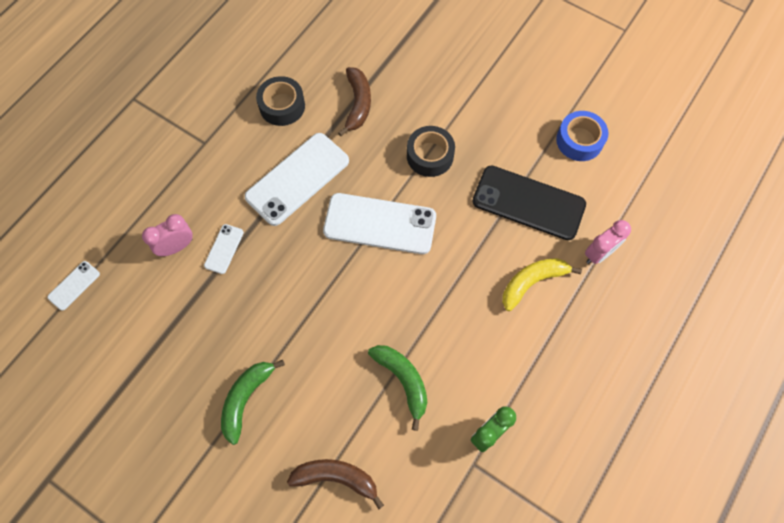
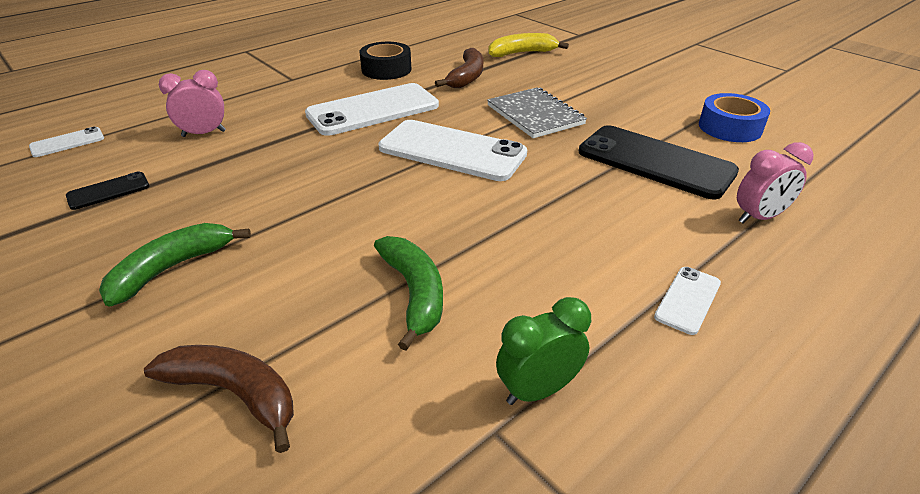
camera: 15 degrees right, 30 degrees down
white phone [204,224,244,274] -> white phone moved to [654,267,721,335]
black tape [407,126,455,177] -> grey notebook [487,87,587,138]
yellow banana [502,258,582,311] -> yellow banana moved to [488,33,569,57]
none -> black phone [66,172,150,210]

